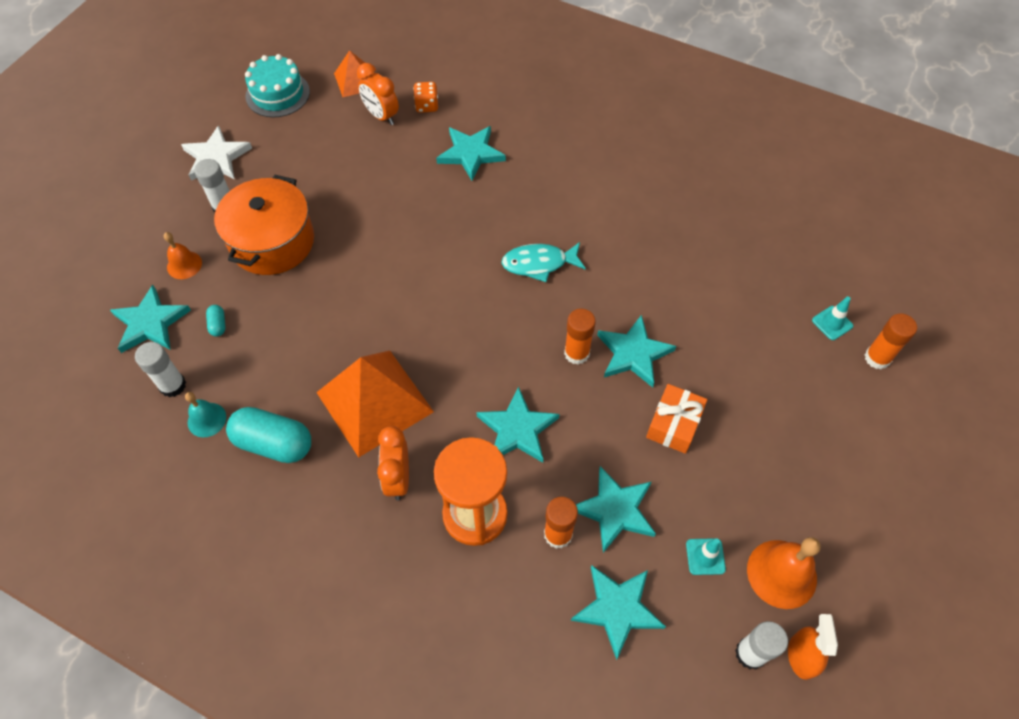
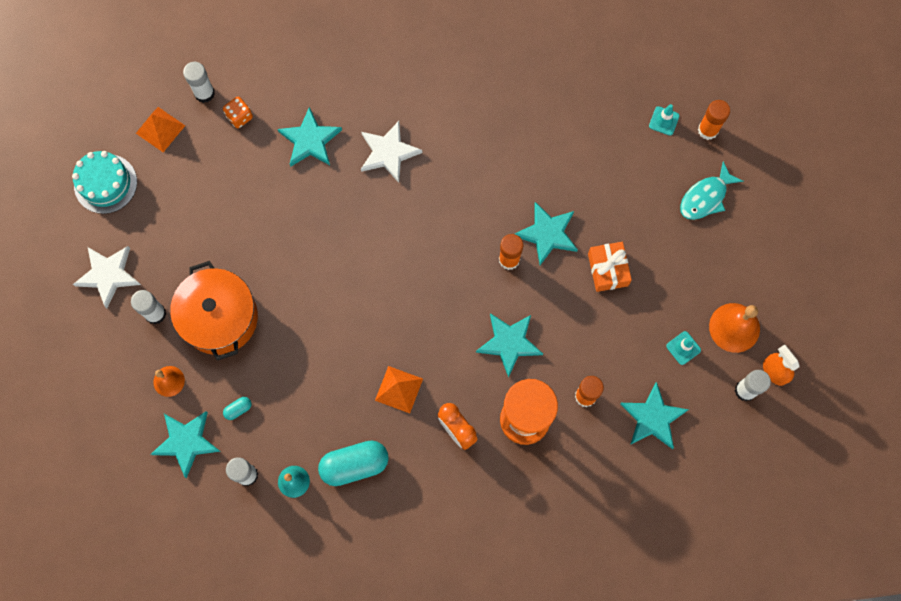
camera: 35 degrees left, 15 degrees up
turquoise capsule [206,305,225,337] -> turquoise capsule turned 75 degrees counterclockwise [223,397,252,420]
orange pyramid [316,351,434,457] -> orange pyramid [375,366,423,413], size x0.53
orange clock [357,63,399,125] -> none
turquoise fish [501,242,586,282] -> turquoise fish moved to [680,161,744,220]
turquoise star [576,466,656,553] -> none
none -> white glue stick [183,62,215,103]
none -> white star [361,121,422,183]

